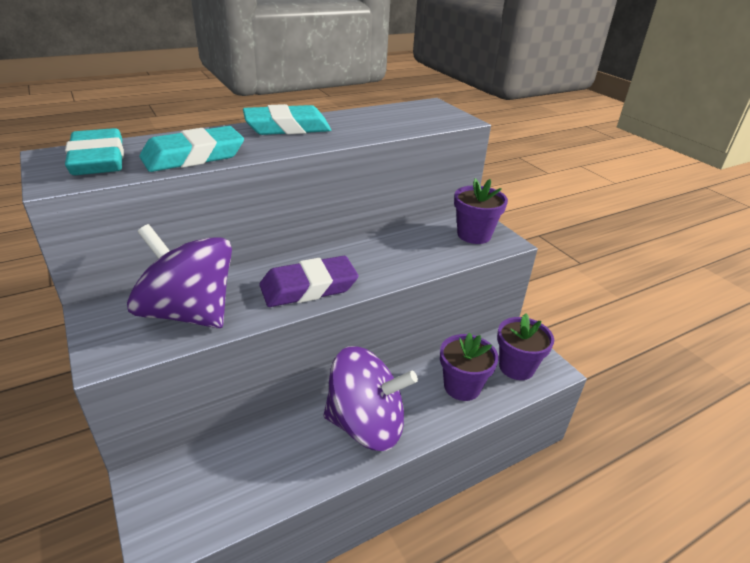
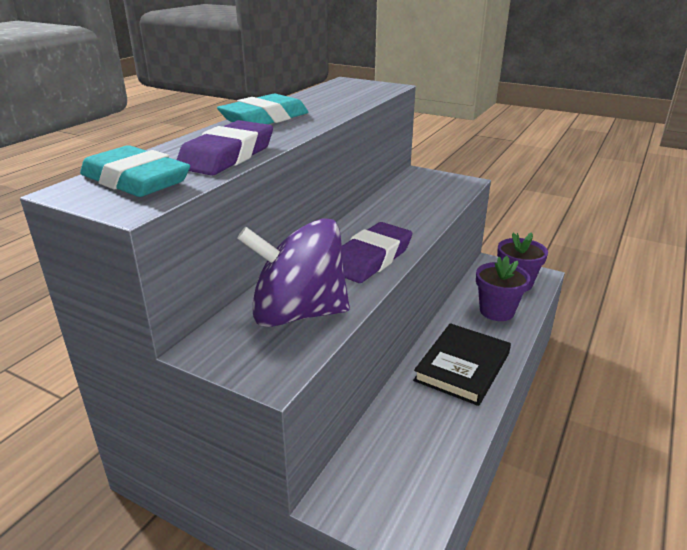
camera: 30 degrees left, 5 degrees down
turquoise eraser [139,126,244,172] -> purple eraser [177,120,273,176]
purple spinning top [324,346,418,451] -> black book [413,323,511,406]
purple flower pot [454,178,508,244] -> none

